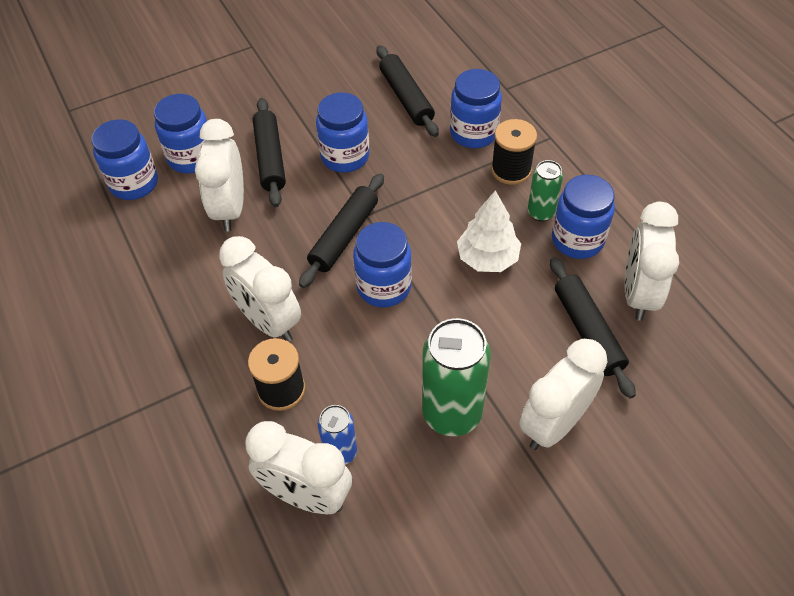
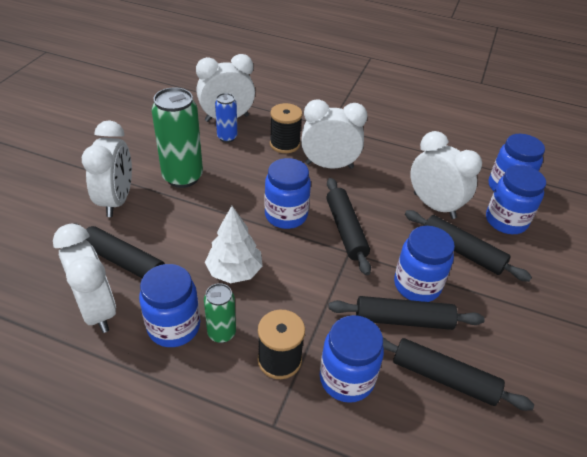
camera: 135 degrees right, 10 degrees down
none -> black rolling pin [328,296,485,330]

